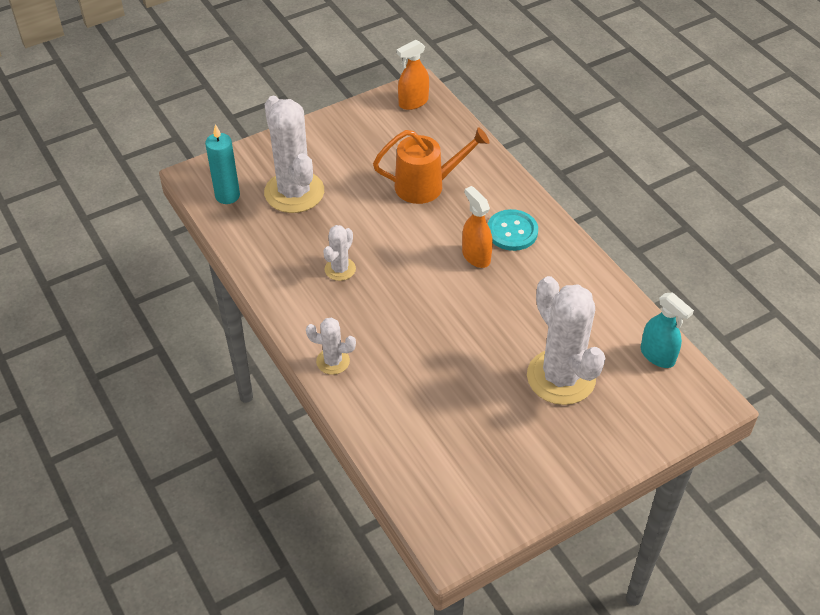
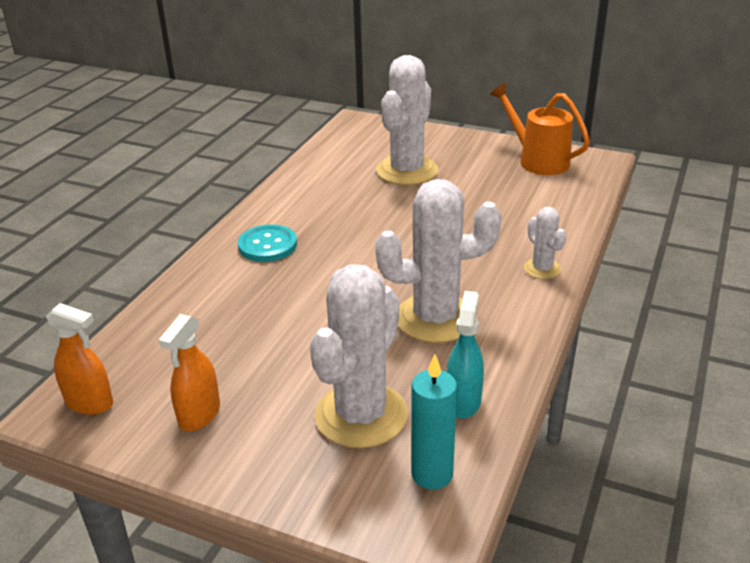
camera: 125 degrees left, 15 degrees down
white cactus [323,225,356,281] -> white cactus [375,179,502,343], size x2.03
orange watering can [373,127,489,204] -> orange watering can moved to [490,83,590,175]
orange spray bottle [462,186,493,268] -> orange spray bottle moved to [159,314,220,431]
turquoise spray bottle [641,292,694,368] -> turquoise spray bottle moved to [446,291,484,419]

